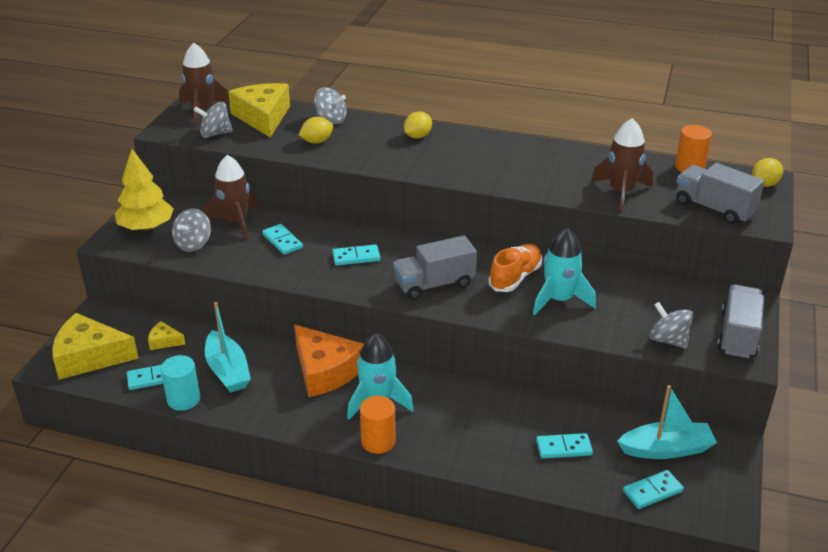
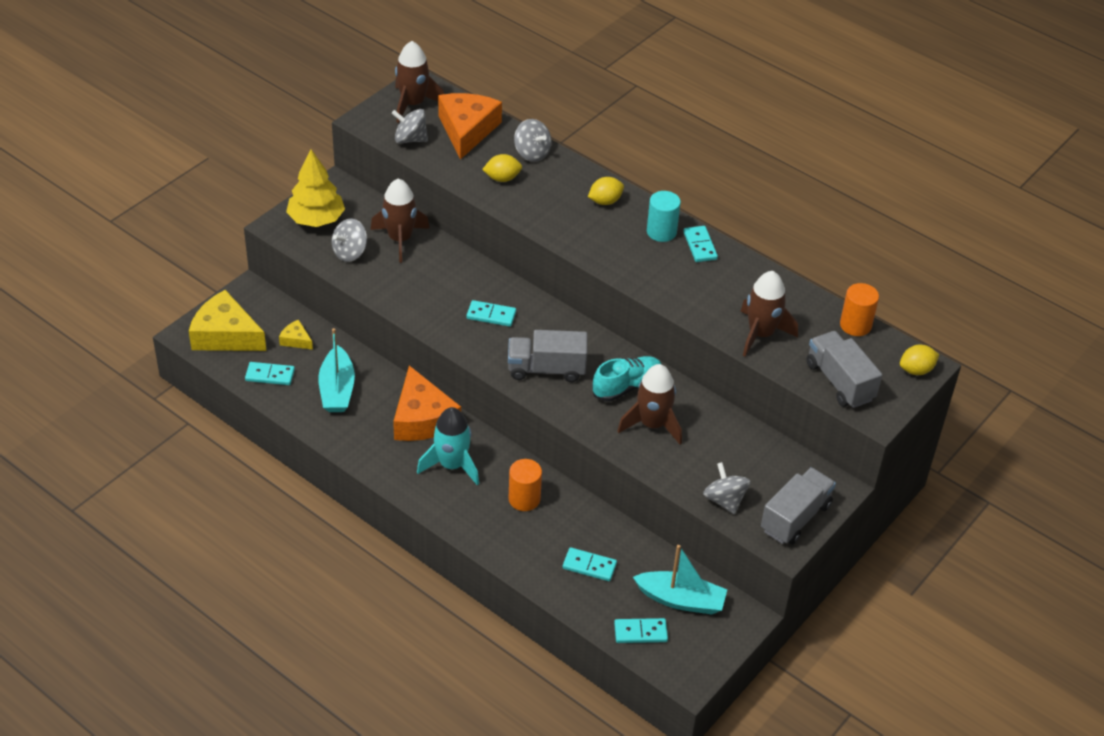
camera: 20 degrees right, 10 degrees up
turquoise cylinder [161,355,200,411] -> turquoise cylinder moved to [647,191,681,242]
yellow cheese [228,83,290,137] -> orange cheese [438,93,502,160]
turquoise domino [262,224,303,255] -> turquoise domino moved to [683,226,718,262]
orange cylinder [360,396,396,454] -> orange cylinder moved to [508,459,542,511]
orange shoe [489,244,542,292] -> turquoise shoe [592,356,661,402]
turquoise rocket [533,228,596,315] -> brown rocket [618,364,682,445]

